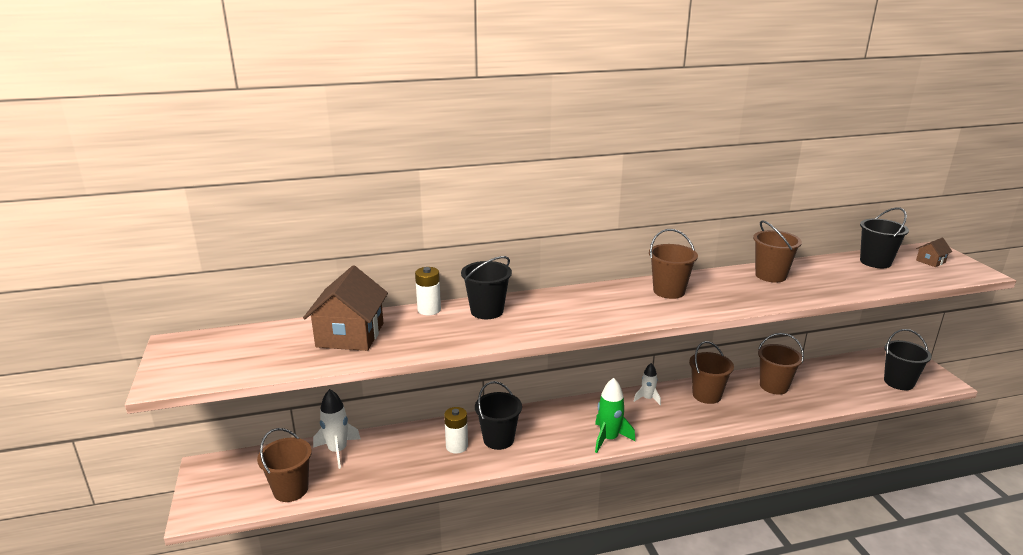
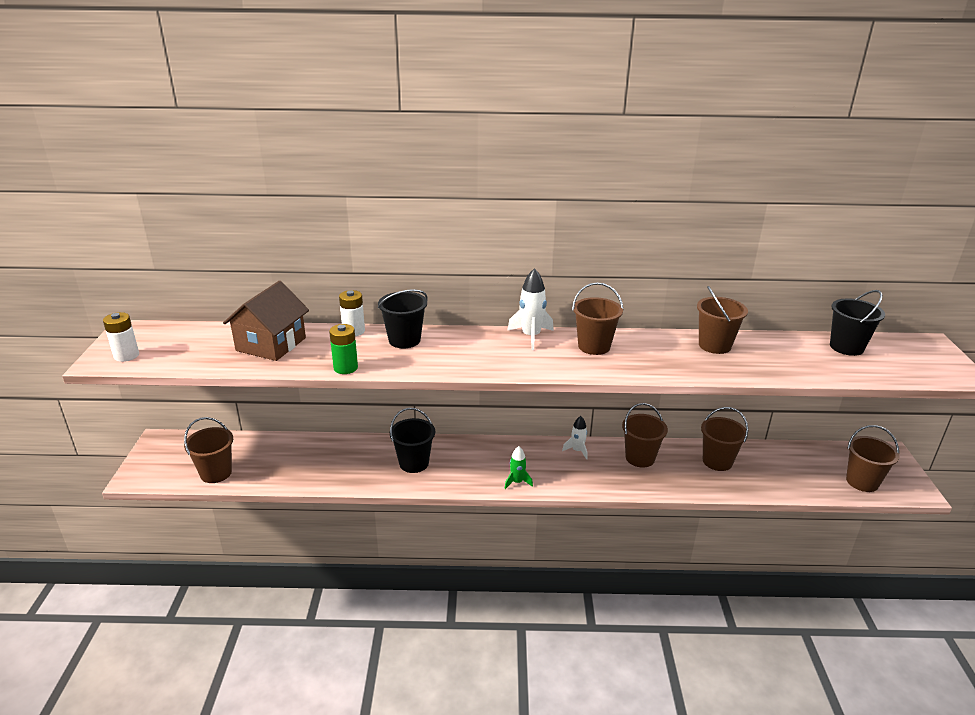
camera: 15 degrees right, 5 degrees up
white rocket [313,389,361,469] -> white rocket moved to [507,268,554,350]
white battery [444,407,468,454] -> white battery moved to [103,312,139,362]
green rocket [595,378,635,453] -> green rocket [504,446,533,489], size x0.63
black bucket [884,329,932,390] -> brown bucket [846,425,899,492]
brown house [916,238,952,267] -> none
none -> green battery [329,324,358,374]

